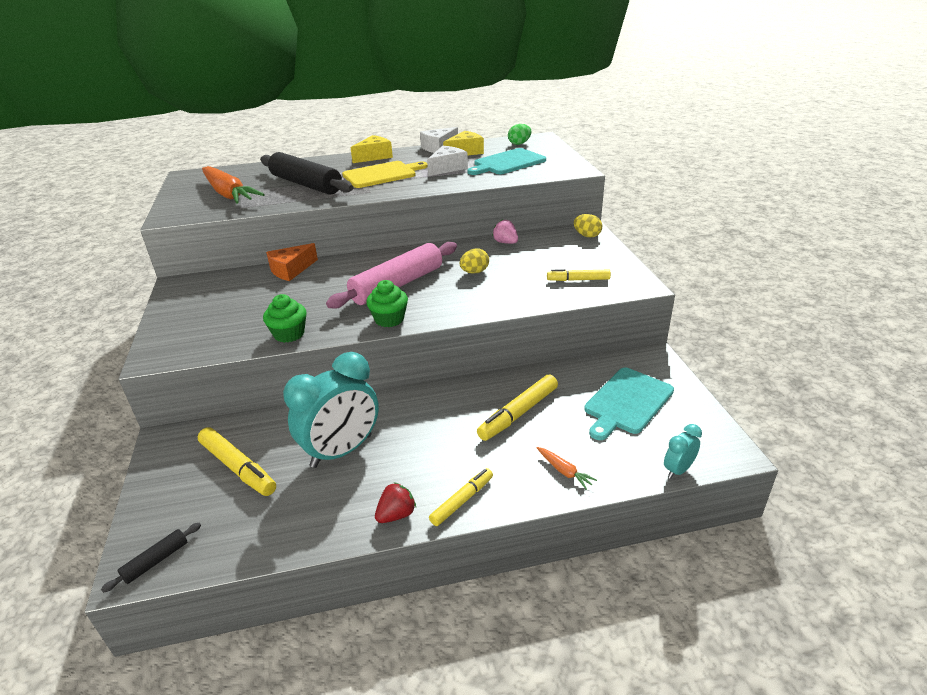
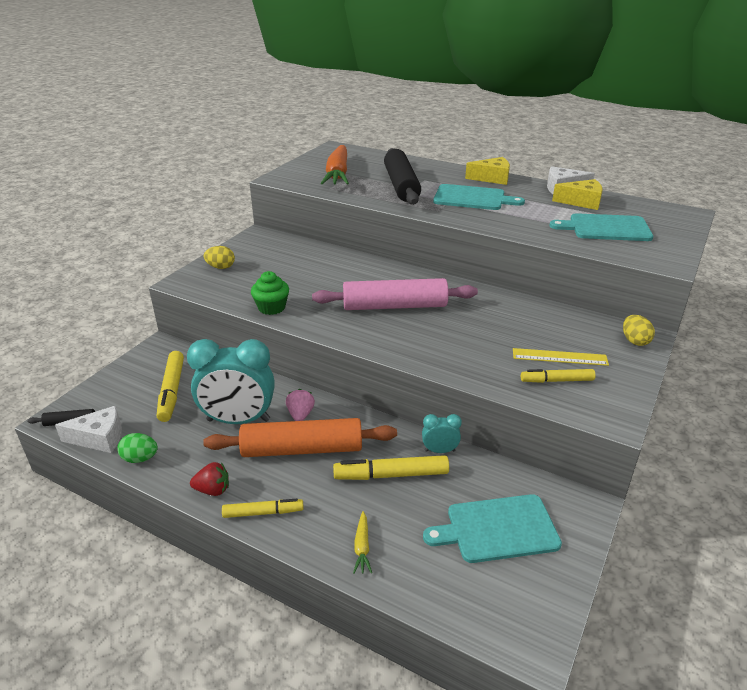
camera: 40 degrees right, 0 degrees up
orange cheese [266,243,318,281] -> none
yellow cutting board [342,161,428,188] -> turquoise cutting board [433,184,525,210]
green cupcake [366,280,408,327] -> none
white cheese [427,146,468,176] -> white cheese moved to [55,406,122,453]
yellow egg [460,248,489,274] -> yellow egg moved to [204,246,235,269]
pink strawberry [492,220,518,244] -> pink strawberry moved to [286,389,315,421]
green egg [508,124,531,145] -> green egg moved to [117,433,158,463]
orange carrot [537,447,597,490] -> yellow carrot [353,511,372,574]
yellow marker [547,269,611,281] -> yellow marker turned 45 degrees counterclockwise [521,369,596,383]
turquoise clock [664,424,702,479] -> turquoise clock moved to [422,414,462,453]
none -> orange rolling pin [203,418,397,457]
none -> yellow ruler [513,348,609,366]

